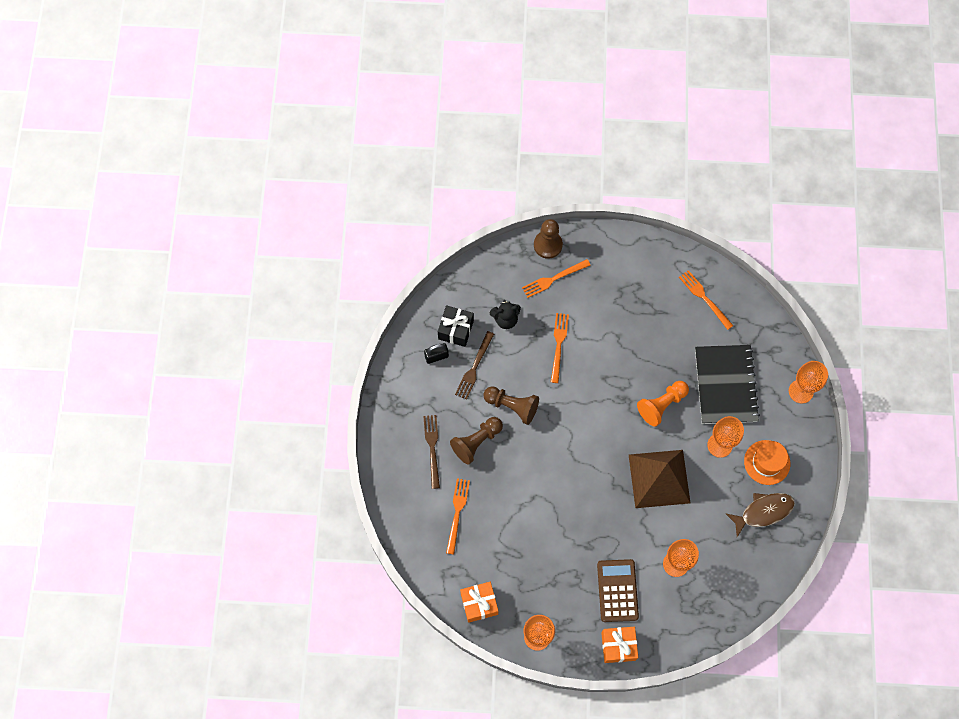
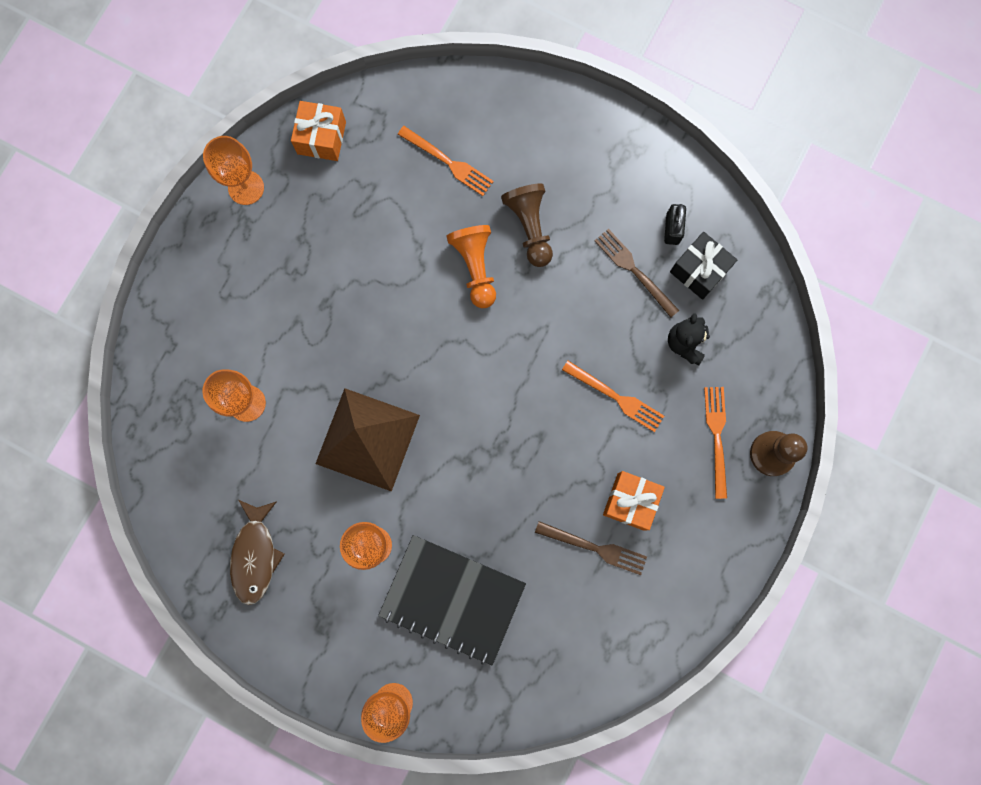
camera: 115 degrees right, 10 degrees up
brown fork [423,415,440,489] -> brown fork moved to [535,521,647,575]
brown pawn [483,386,539,425] -> none
brown calculator [597,559,639,622] -> none
orange gift [601,627,638,663] -> orange gift moved to [603,471,665,531]
orange pawn [637,381,689,427] -> orange pawn moved to [447,225,496,308]
orange fork [679,270,733,330] -> none
orange hat [744,440,790,485] -> none

